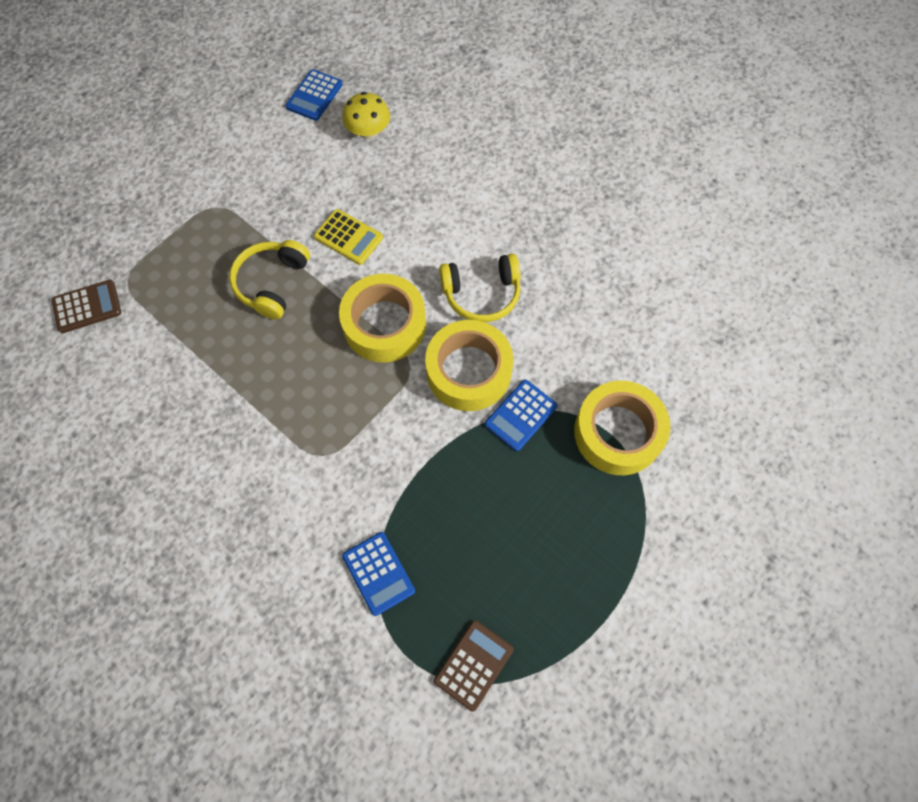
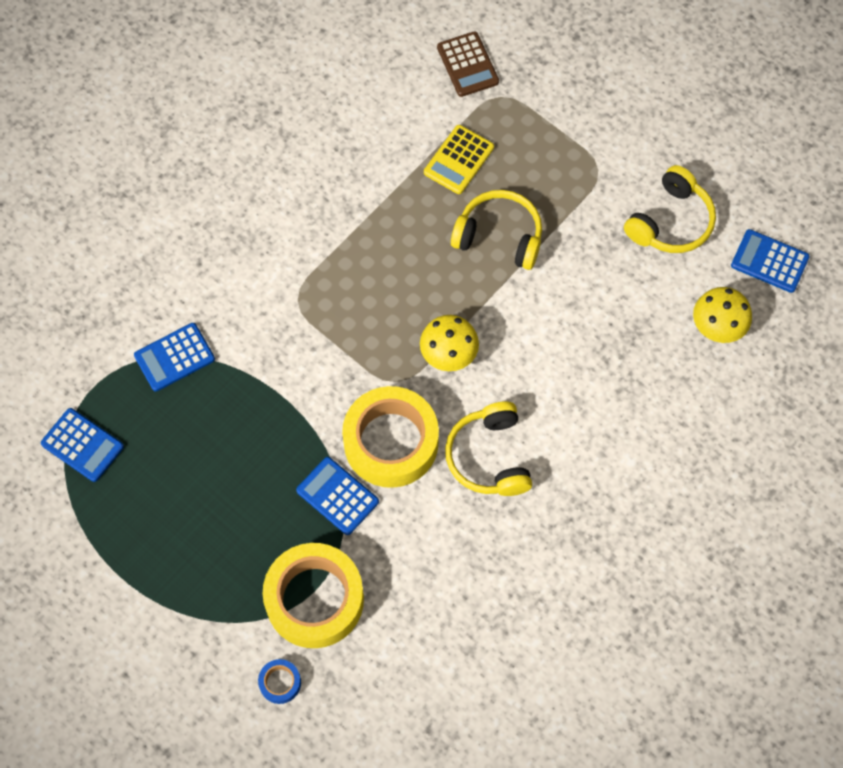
camera: 90 degrees right, 0 degrees up
yellow calculator [314,209,383,265] -> yellow calculator moved to [424,125,494,194]
yellow tape [339,274,426,363] -> yellow mushroom [420,315,479,371]
brown calculator [434,620,514,712] -> blue calculator [41,408,124,482]
none -> blue tape [258,659,301,704]
none -> yellow headphones [624,165,716,253]

